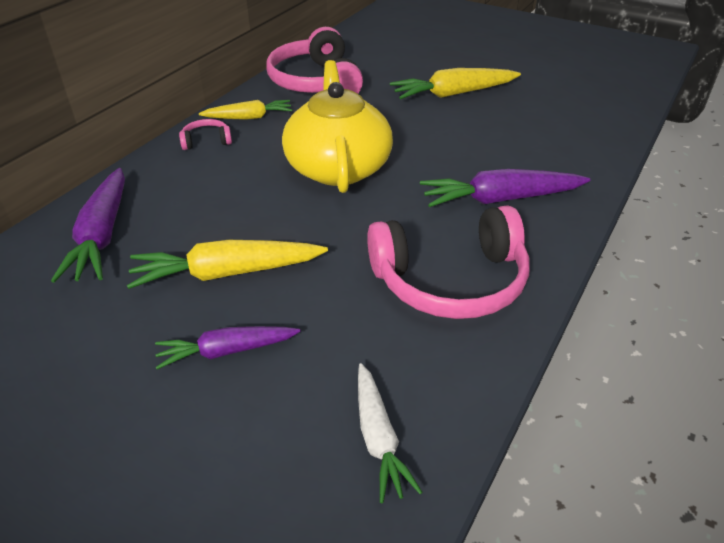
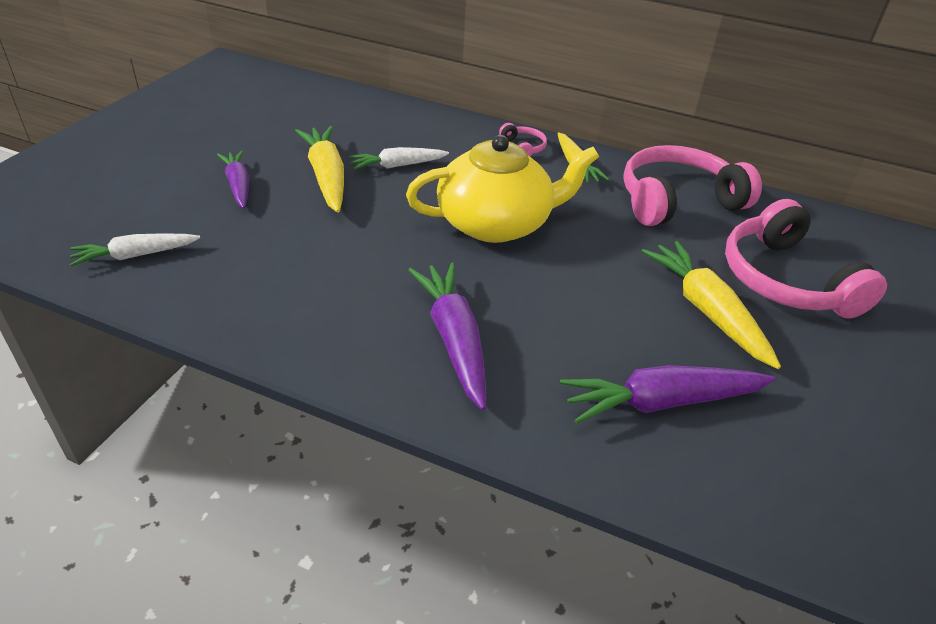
camera: 80 degrees right, 0 degrees up
purple carrot [51,168,125,283] -> purple carrot moved to [560,365,775,424]
pink headphones [367,205,529,319] -> pink headphones moved to [725,199,887,319]
none -> white carrot [349,147,449,170]

